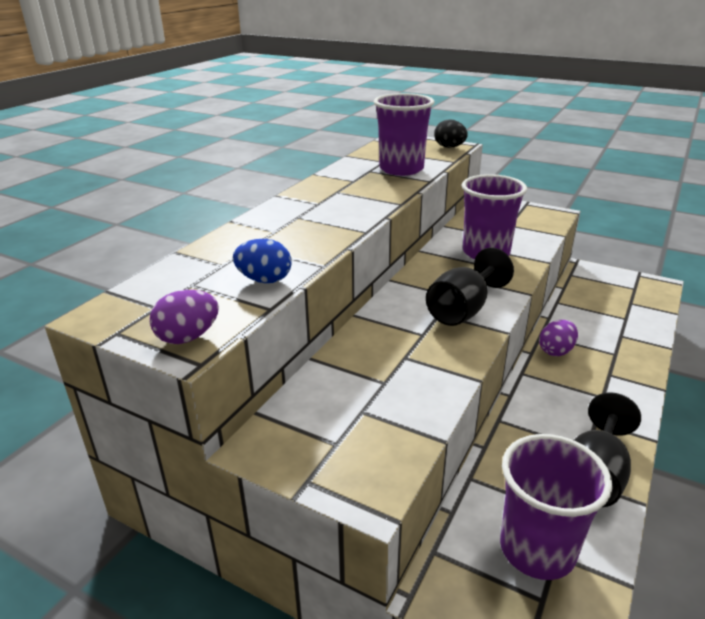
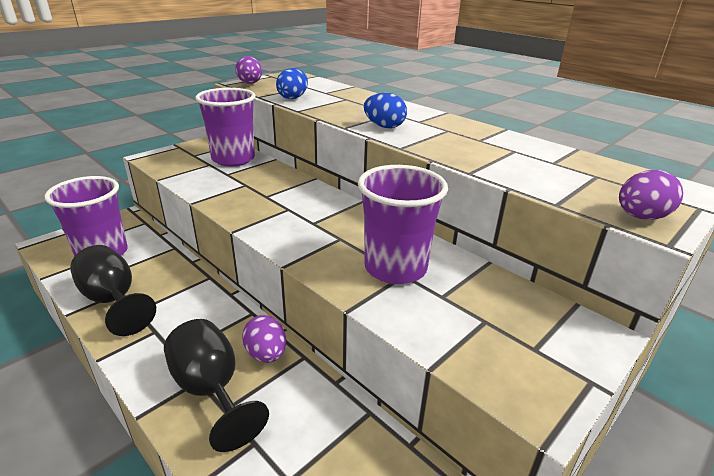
camera: 105 degrees right, 0 degrees up
purple cup [374,93,434,176] -> purple cup moved to [195,88,256,166]
black goblet [426,247,514,326] -> black goblet moved to [164,319,269,452]
black egg [434,120,468,148] -> purple egg [619,170,683,220]
none -> blue egg [364,93,407,128]

